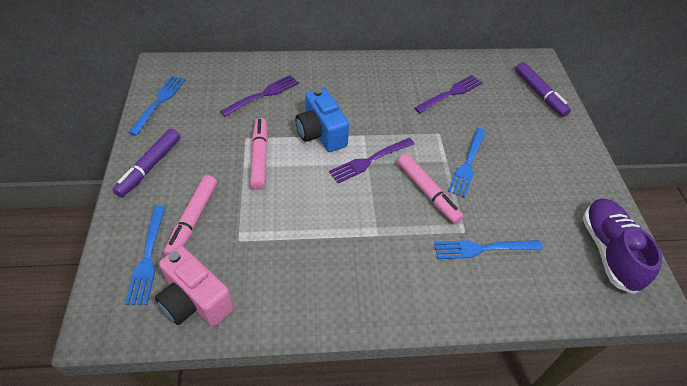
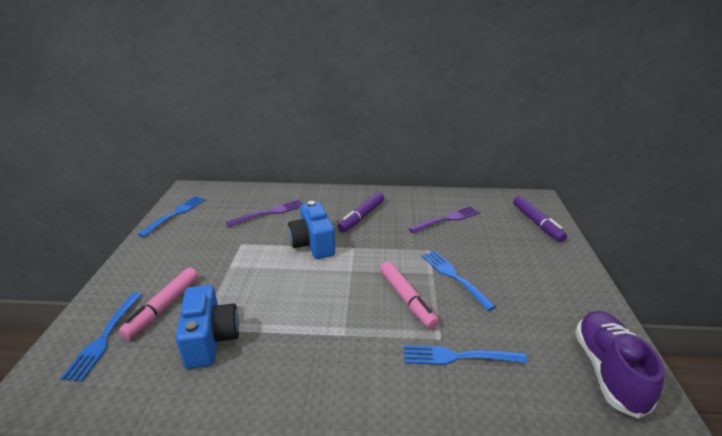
camera: 10 degrees right, 20 degrees down
purple marker [112,129,180,197] -> purple marker moved to [337,192,384,233]
pink camera [155,246,234,326] -> none
pink marker [250,118,268,190] -> none
purple fork [329,138,415,183] -> none
blue fork [448,128,486,198] -> blue fork turned 120 degrees clockwise [422,251,496,311]
none -> blue camera [176,285,239,369]

